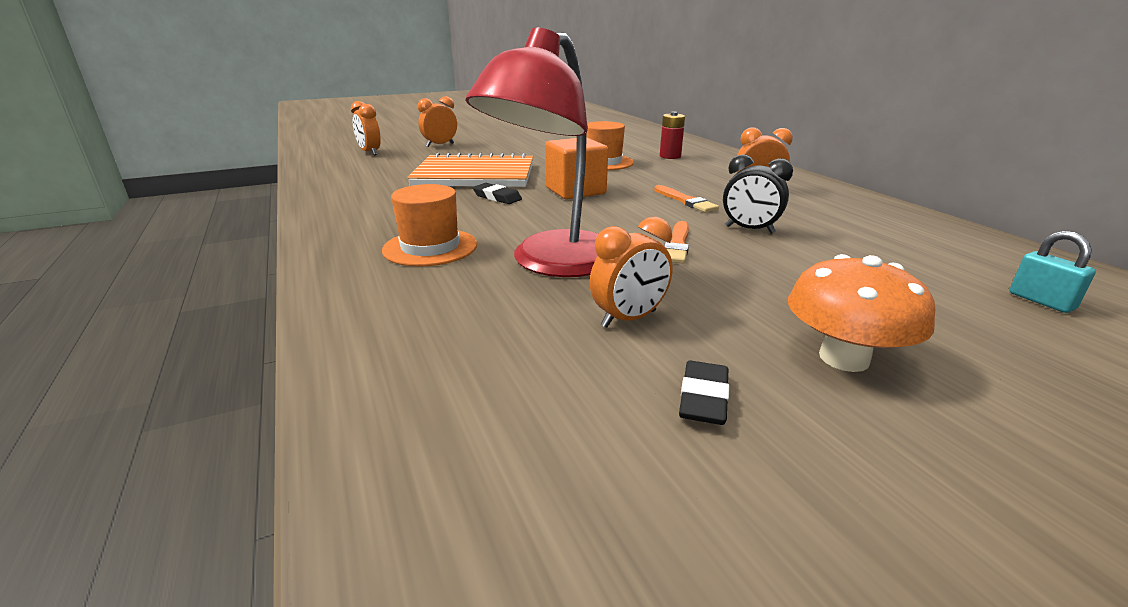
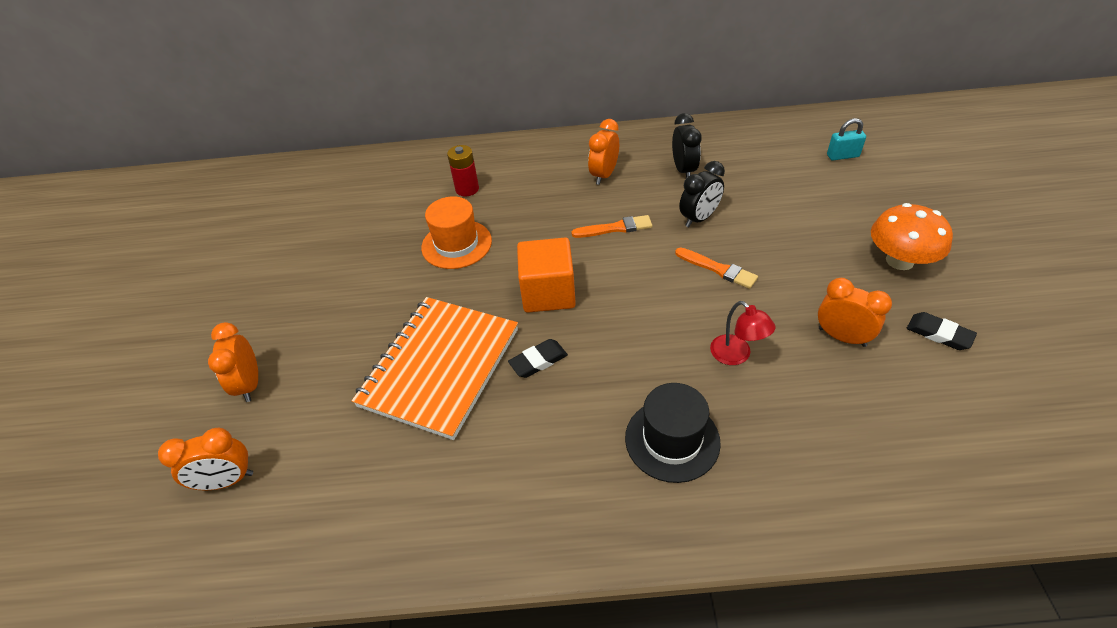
camera: 65 degrees left, 20 degrees up
orange hat [382,184,477,267] -> black hat [625,383,721,483]
red lamp [465,27,598,277] -> red lamp [710,301,776,365], size x0.42
orange clock [590,217,673,328] -> orange clock turned 45 degrees counterclockwise [818,278,892,347]
none -> black clock [672,113,702,178]

